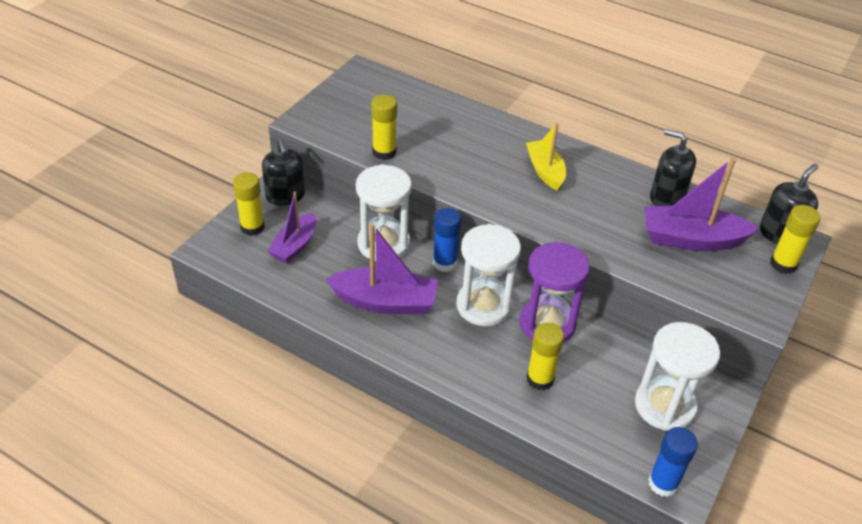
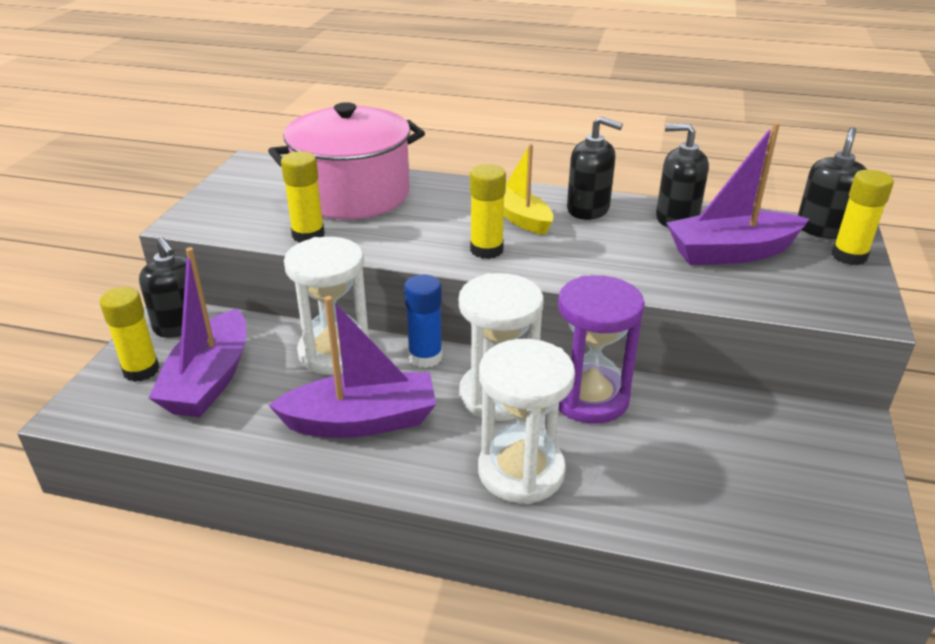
camera: 15 degrees left, 10 degrees down
purple boat [267,191,316,263] -> purple boat [149,247,246,417], size x1.52
yellow glue stick [526,323,564,390] -> yellow glue stick moved to [470,164,506,259]
white hourglass [635,322,720,431] -> white hourglass moved to [478,339,575,504]
blue glue stick [648,427,698,497] -> none
none -> pink pot [268,102,425,219]
none -> black soap dispenser [567,116,623,220]

